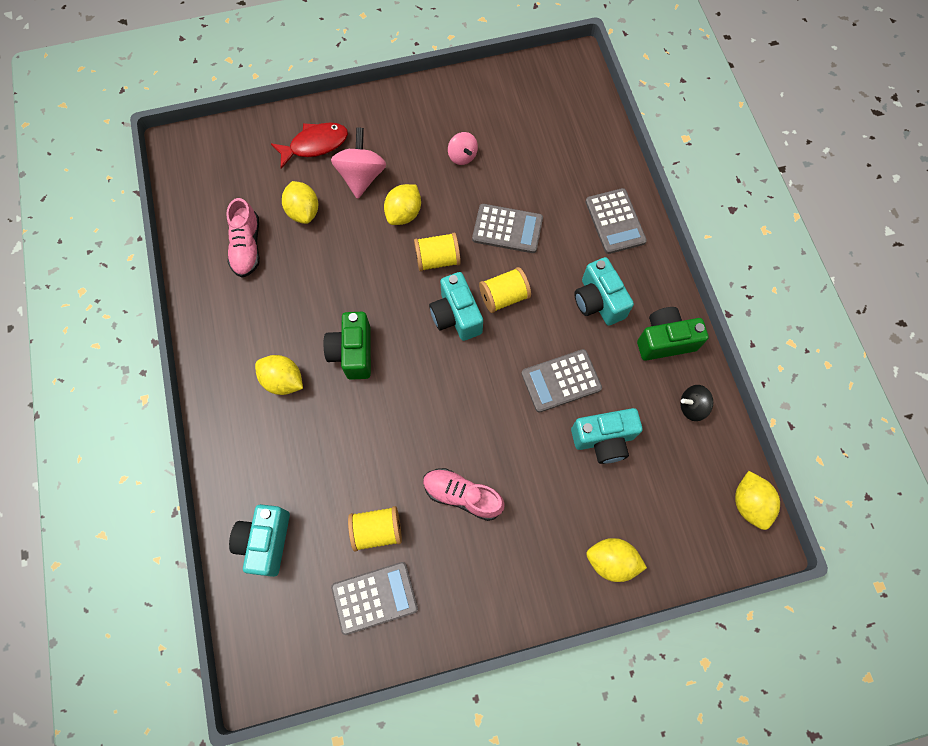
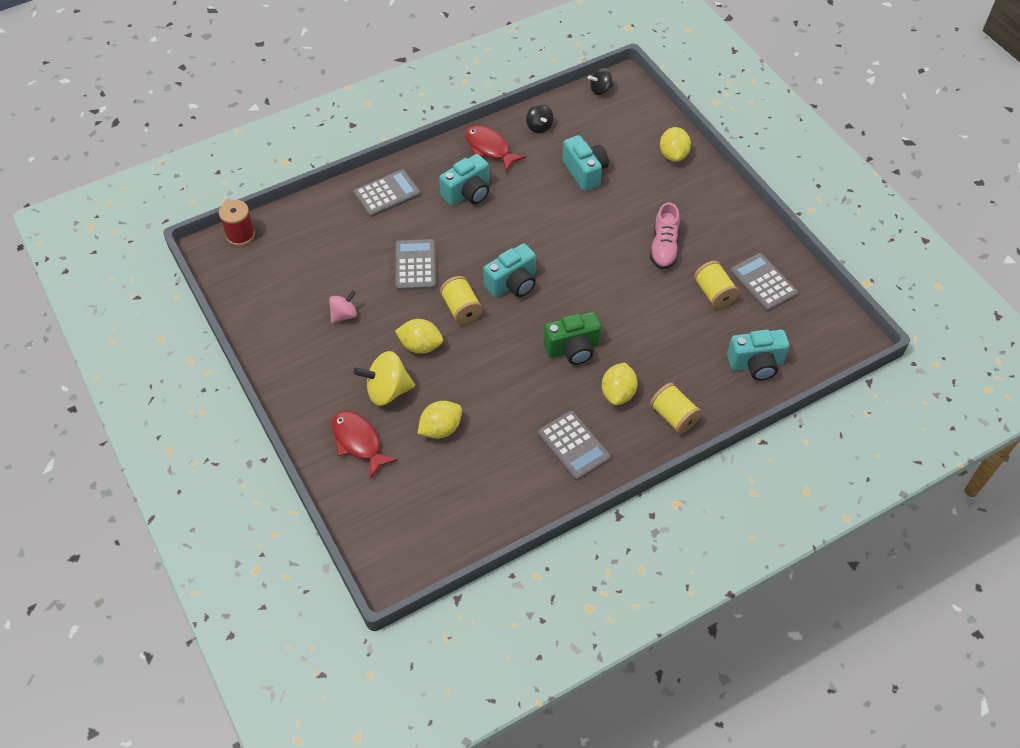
camera: 105 degrees left, 15 degrees down
pink shoe [226,198,260,278] -> none
pink spinning top [331,127,386,199] -> yellow spinning top [353,351,415,406]
yellow spool [479,267,531,313] -> yellow spool moved to [650,383,702,434]
grey calculator [521,349,602,412] -> grey calculator moved to [538,411,611,480]
green camera [637,307,709,361] -> red fish [465,125,526,172]
yellow lemon [735,471,780,530] -> black spinning top [588,67,614,95]
none -> red spool [219,200,255,246]

